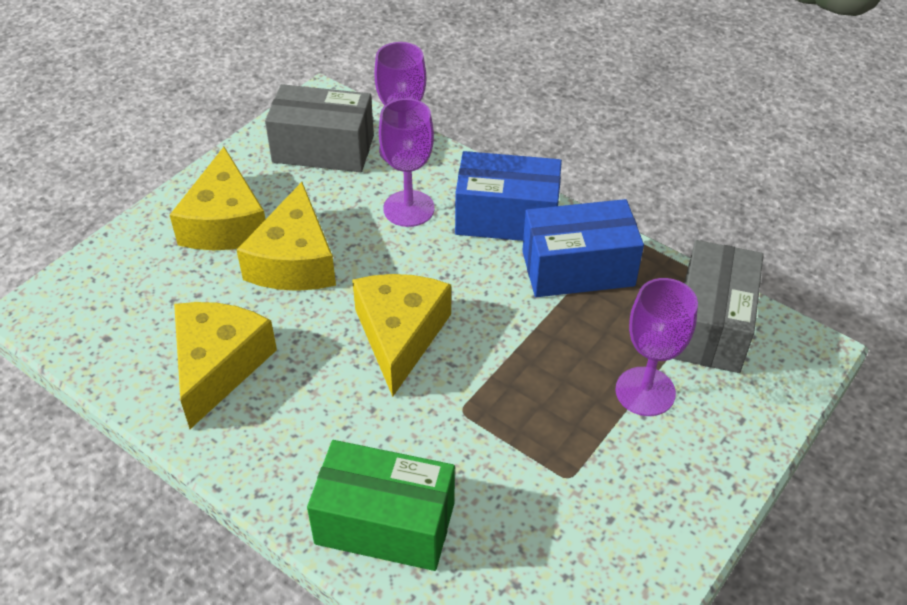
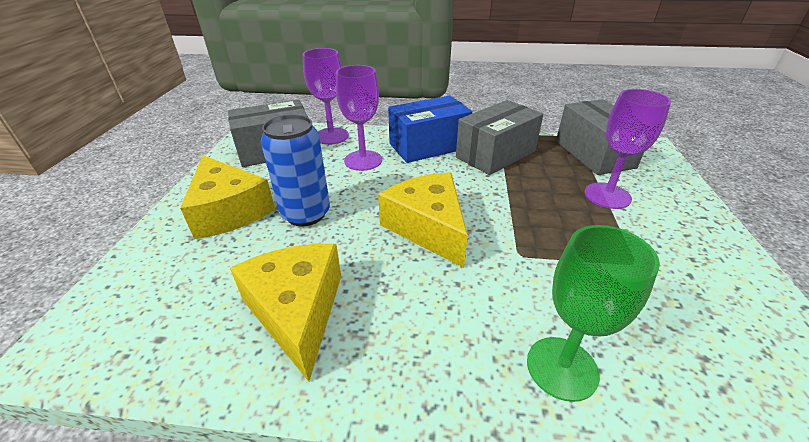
camera: 30 degrees left, 10 degrees down
yellow cheese [237,182,336,291] -> blue can [261,115,330,226]
green box [307,440,455,571] -> green goblet [527,225,660,402]
blue box [522,199,644,297] -> grey box [456,100,544,175]

